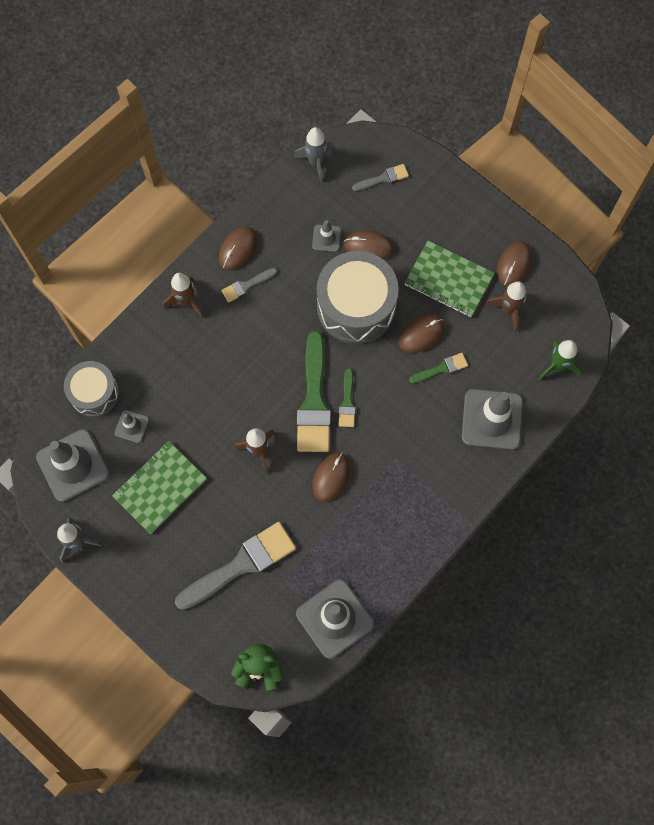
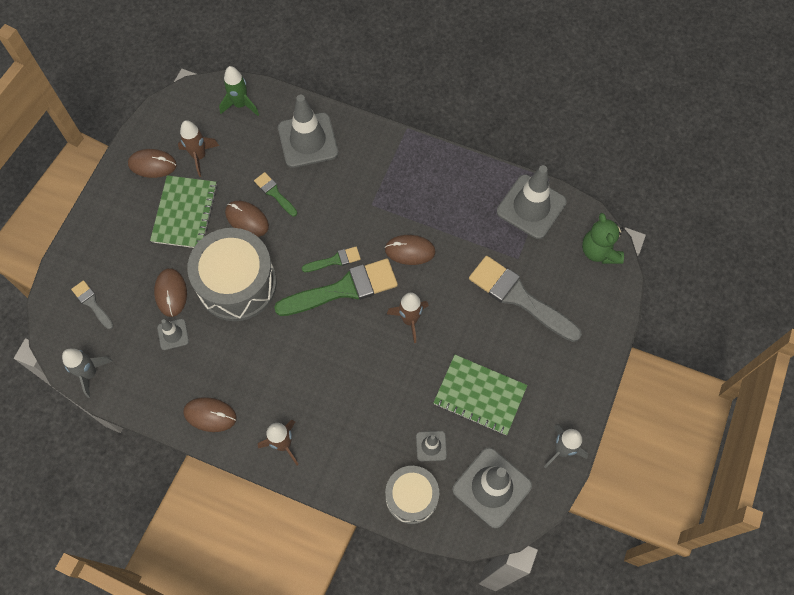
camera: 110 degrees left, 5 degrees down
grey brush [221,268,278,303] -> none

